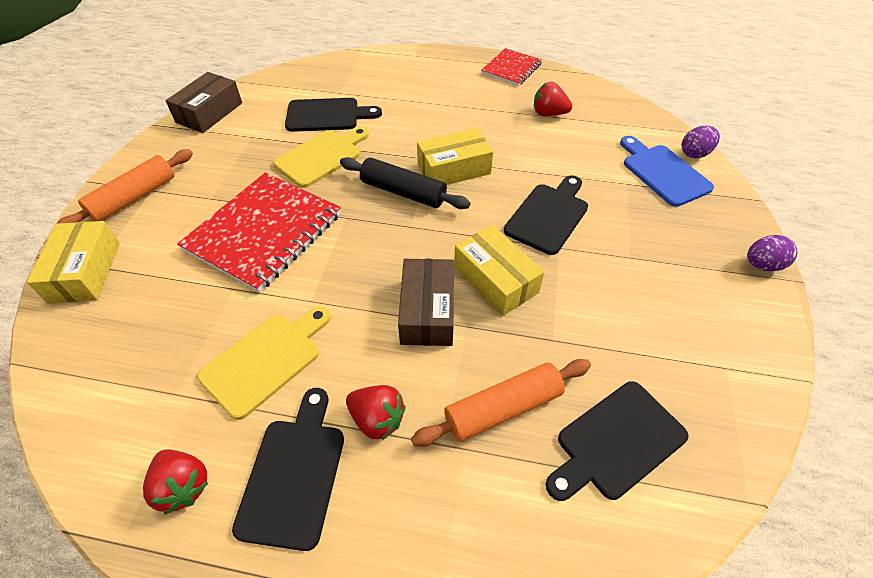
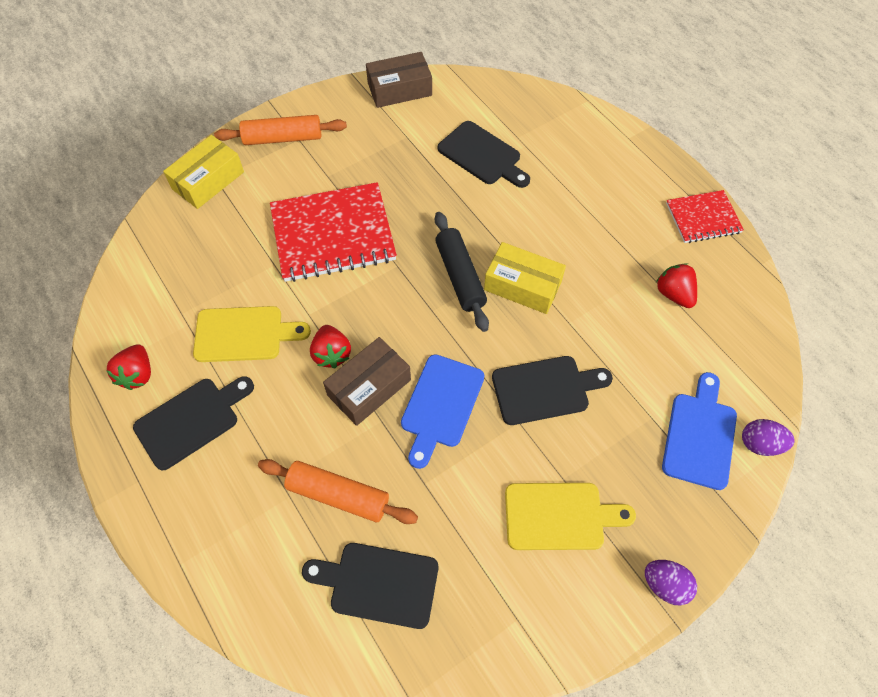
camera: 45 degrees right, 10 degrees up
yellow cutting board [273,127,369,188] -> yellow cutting board moved to [505,483,636,550]
red strawberry [346,385,406,440] -> red strawberry moved to [310,325,351,368]
yellow box [454,225,545,316] -> blue cutting board [401,354,485,469]

